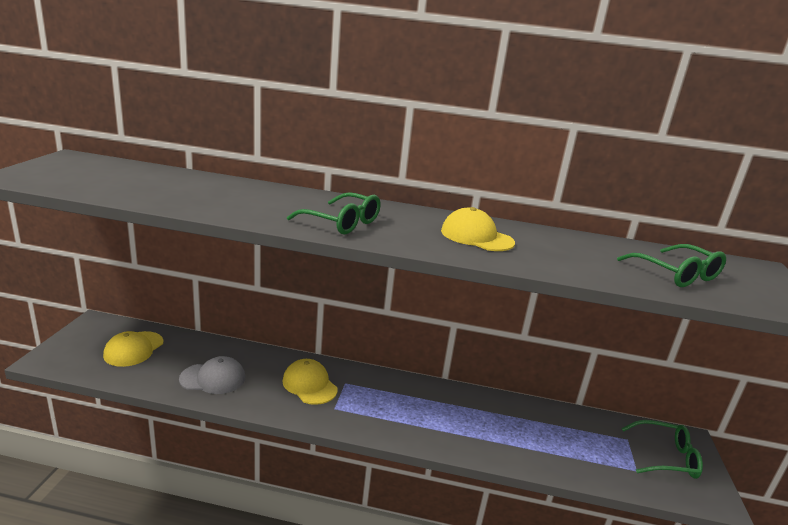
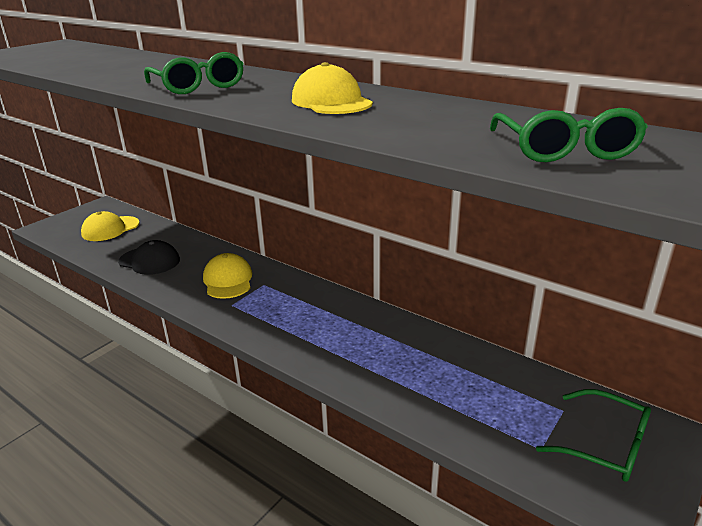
camera: 30 degrees right, 5 degrees up
grey cap [179,356,245,394] -> black cap [118,240,180,275]

